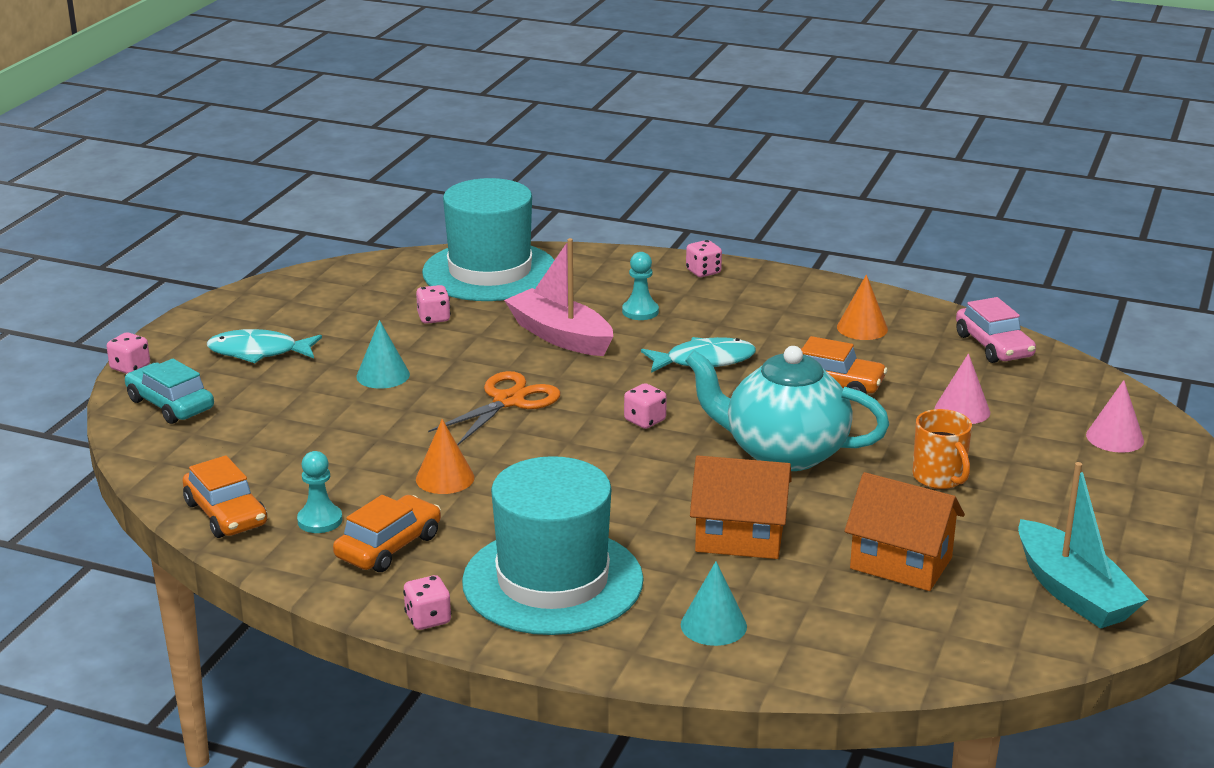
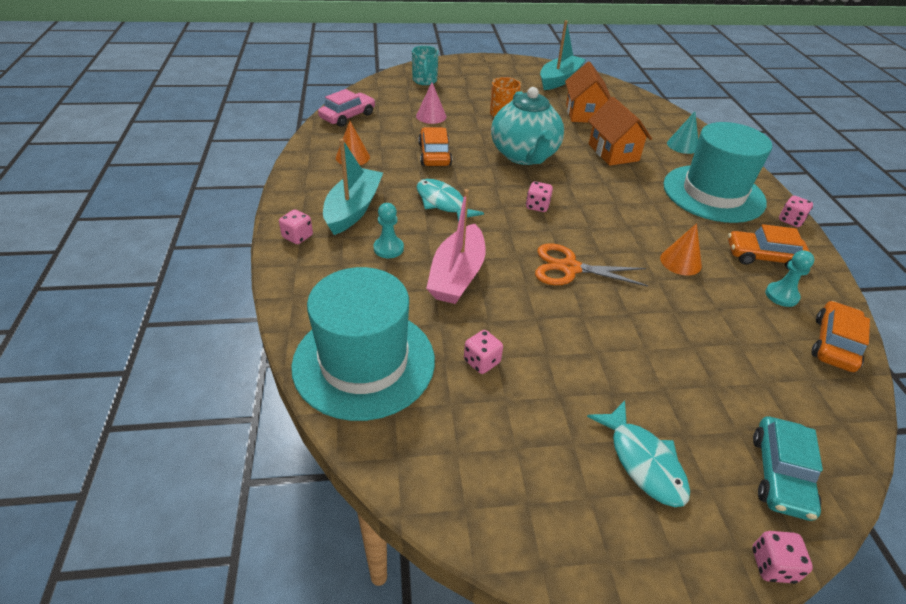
camera: 120 degrees left, 15 degrees up
turquoise cone [356,320,410,389] -> none
pink cone [1086,380,1144,453] -> turquoise mug [412,46,439,85]
none -> turquoise boat [323,139,383,235]

